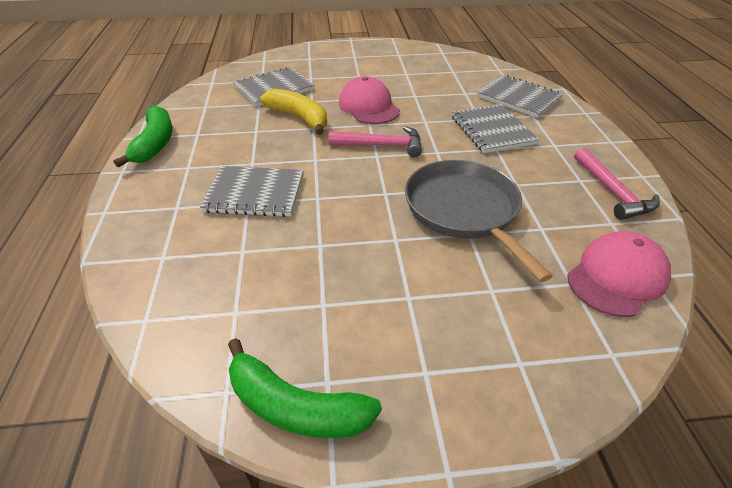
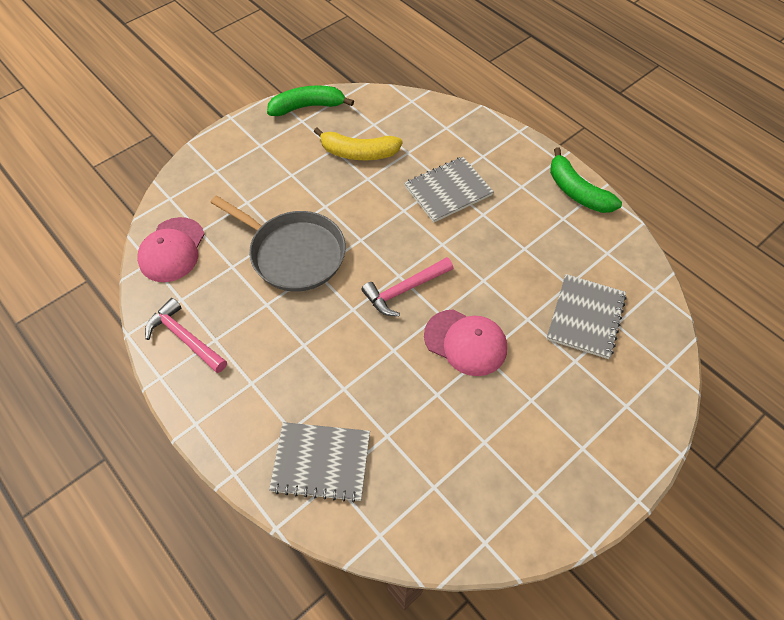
camera: 145 degrees right, 15 degrees up
yellow banana [260,89,327,135] -> yellow banana moved to [314,128,403,160]
grey notebook [452,104,539,153] -> none

